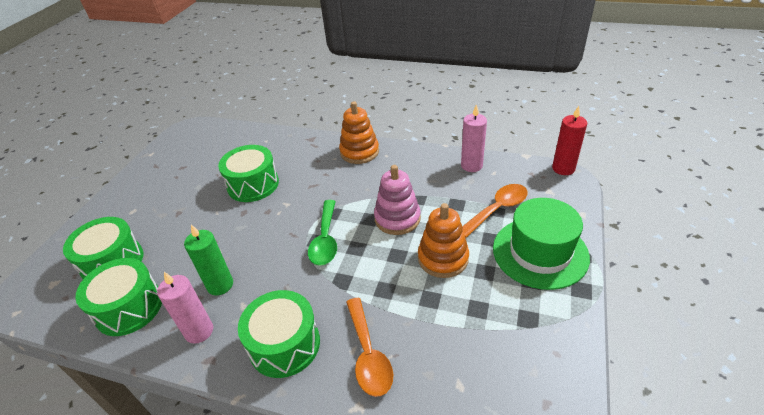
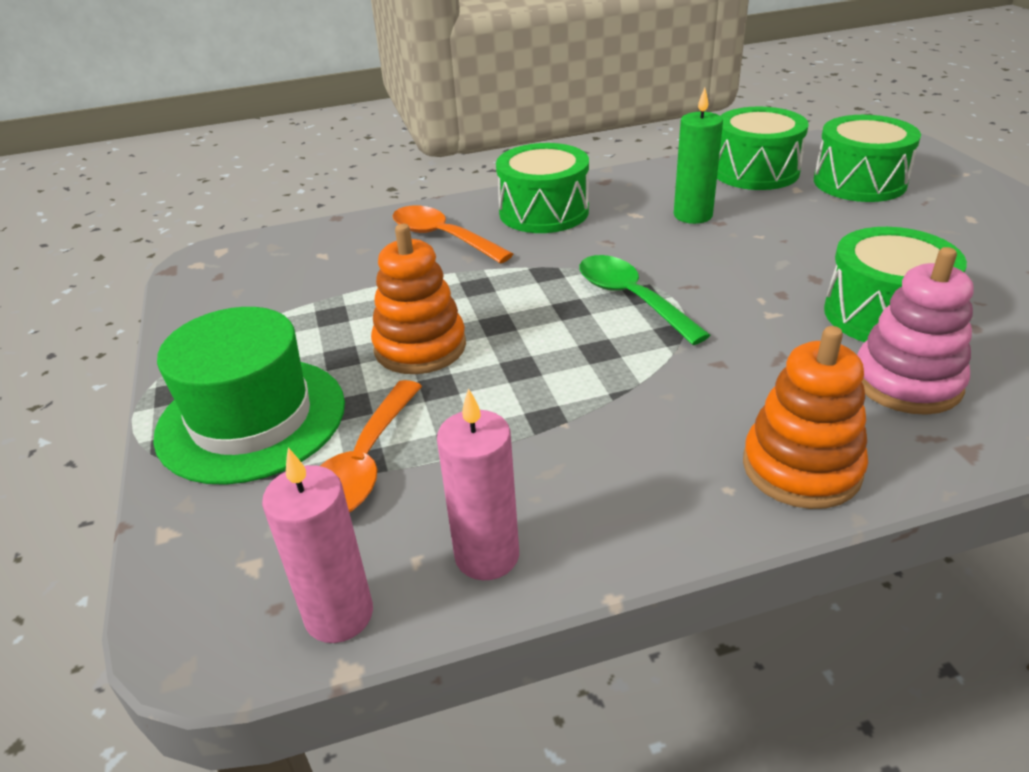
camera: 145 degrees right, 5 degrees down
pink candle [157,272,213,344] -> pink candle moved to [262,448,373,643]
pink stacking toy [374,165,421,235] -> pink stacking toy moved to [857,247,974,415]
red candle [552,106,588,175] -> none

